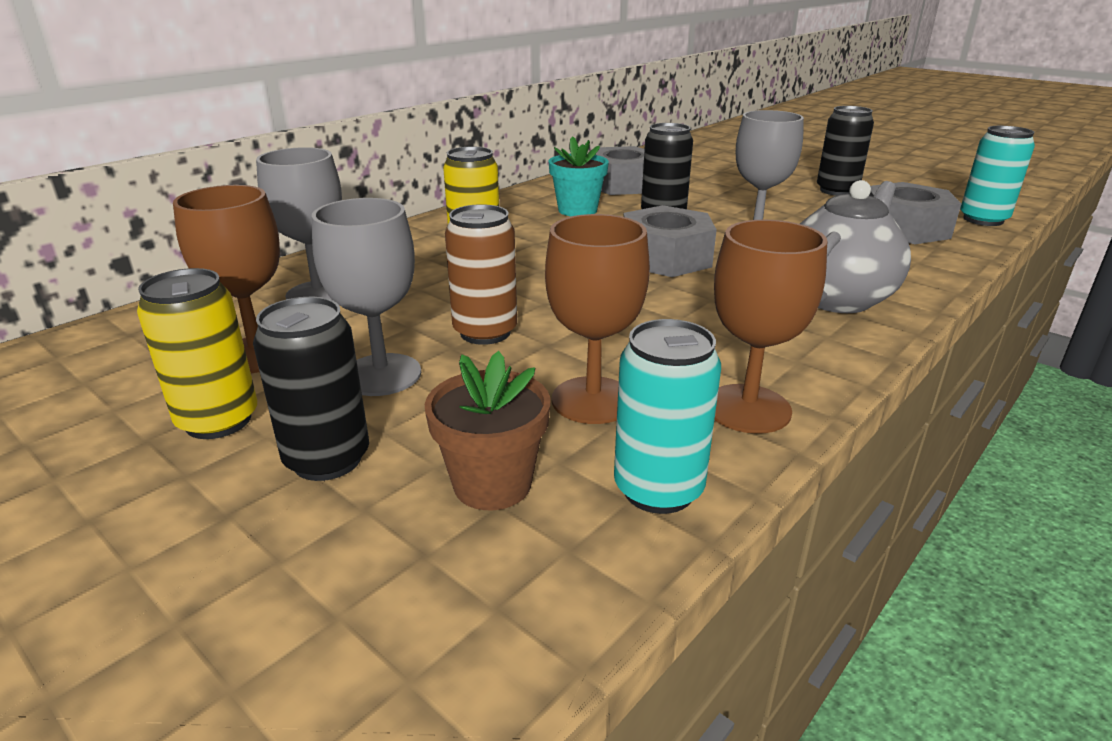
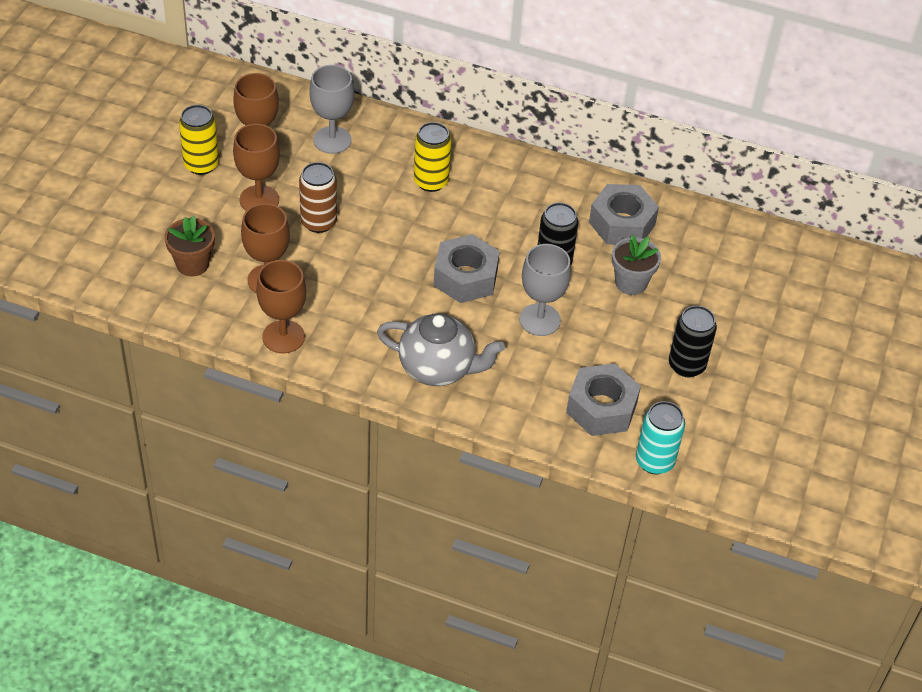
camera: 65 degrees right, 20 degrees up
black can [253,297,369,481] -> none
grey goblet [312,198,421,396] -> brown goblet [233,124,280,211]
turquoise flower pot [549,136,609,216] -> none
turquoise can [614,319,721,514] -> none
none -> grey flower pot [612,235,661,295]

